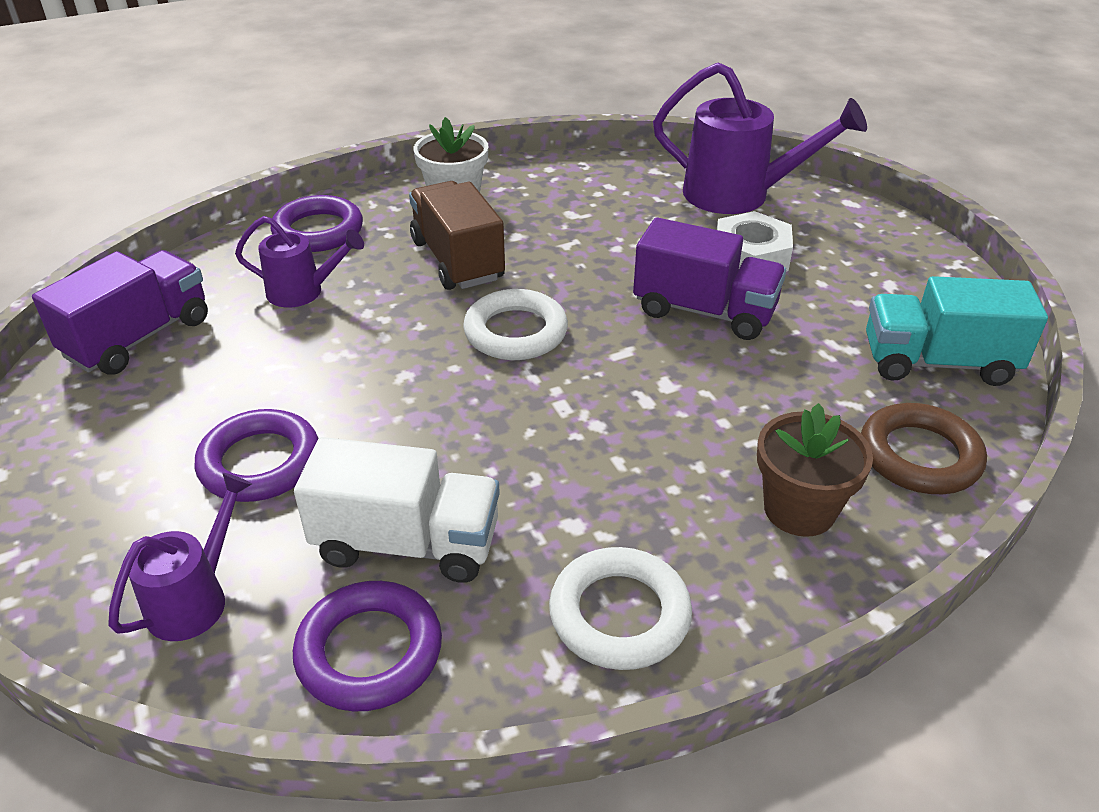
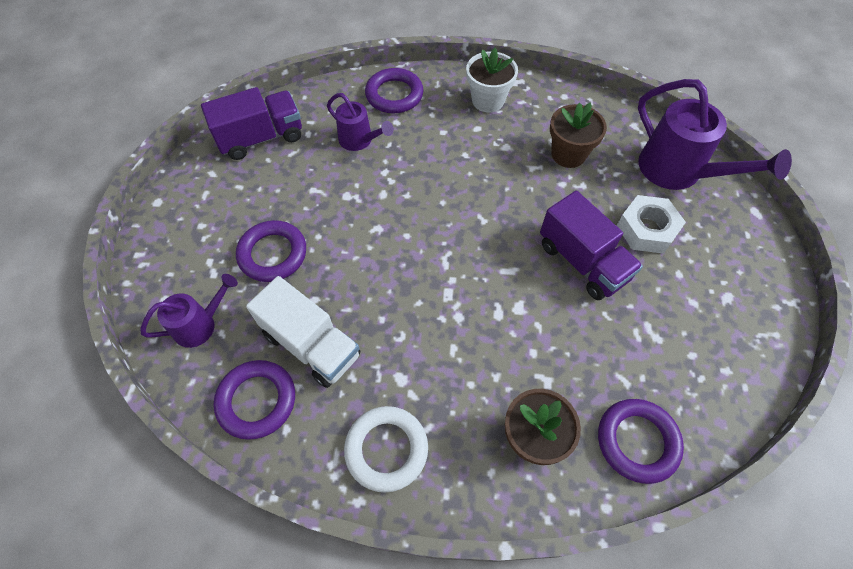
camera: 30 degrees right, 20 degrees up
brown truck [409,181,505,290] -> none
white ring [463,289,568,360] -> none
brown ring [861,403,987,494] -> purple ring [598,399,684,484]
turquoise truck [866,276,1048,386] -> none
none -> brown flower pot [550,102,607,168]

